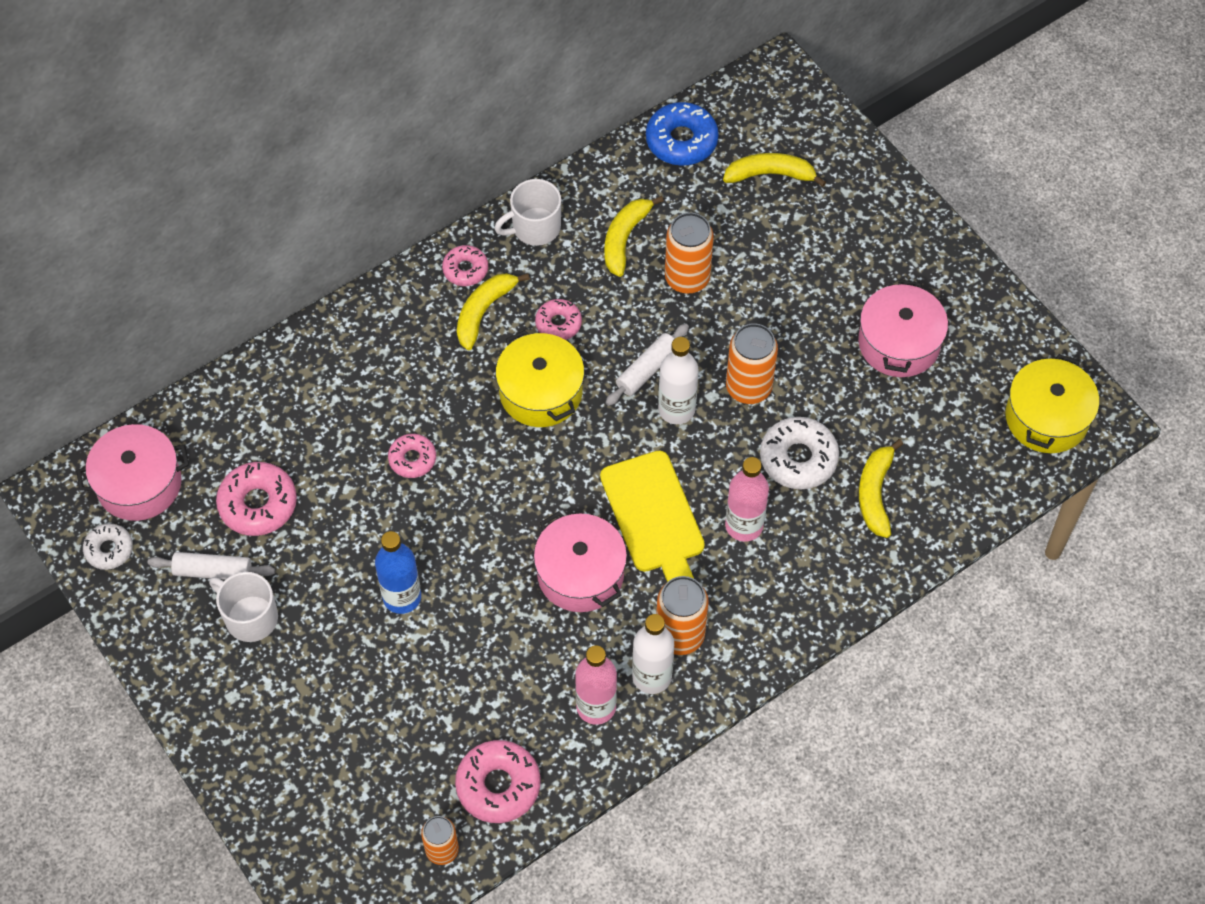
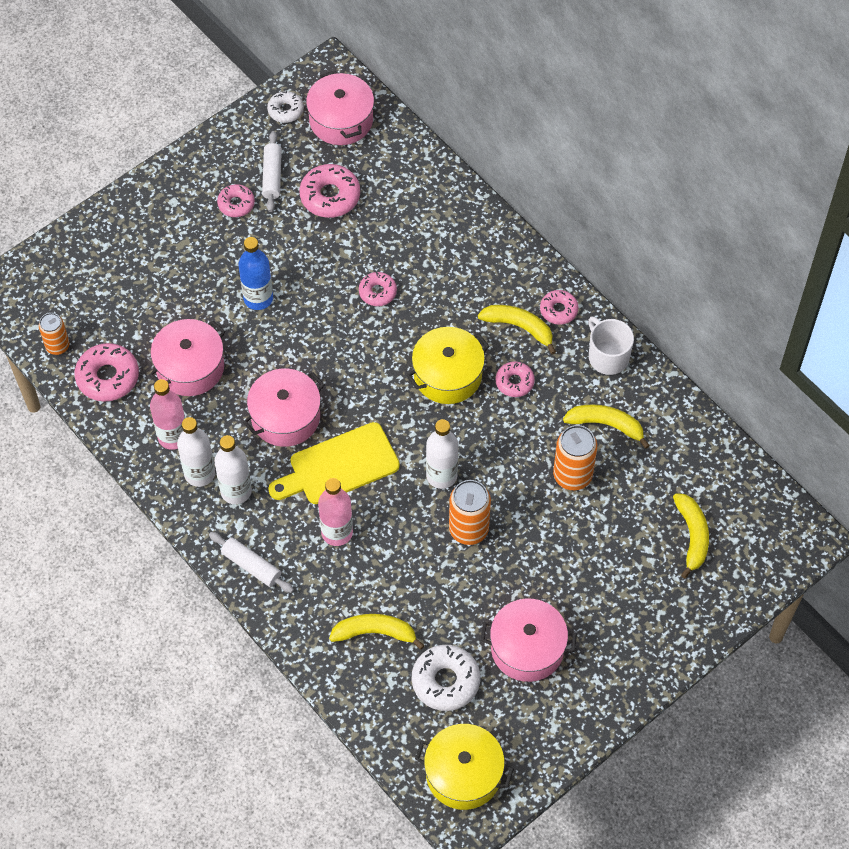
camera: 85 degrees right, 0 degrees up
white mug [209,572,278,642] -> pink donut [217,184,255,217]
white rolling pin [606,324,689,406] -> white rolling pin moved to [209,532,294,593]
blue donut [646,102,719,166] -> none
orange can [656,576,709,655] -> white bottle [214,435,252,504]
white donut [760,417,839,489] -> white donut moved to [412,645,480,711]
none -> pink pot [149,319,226,396]

